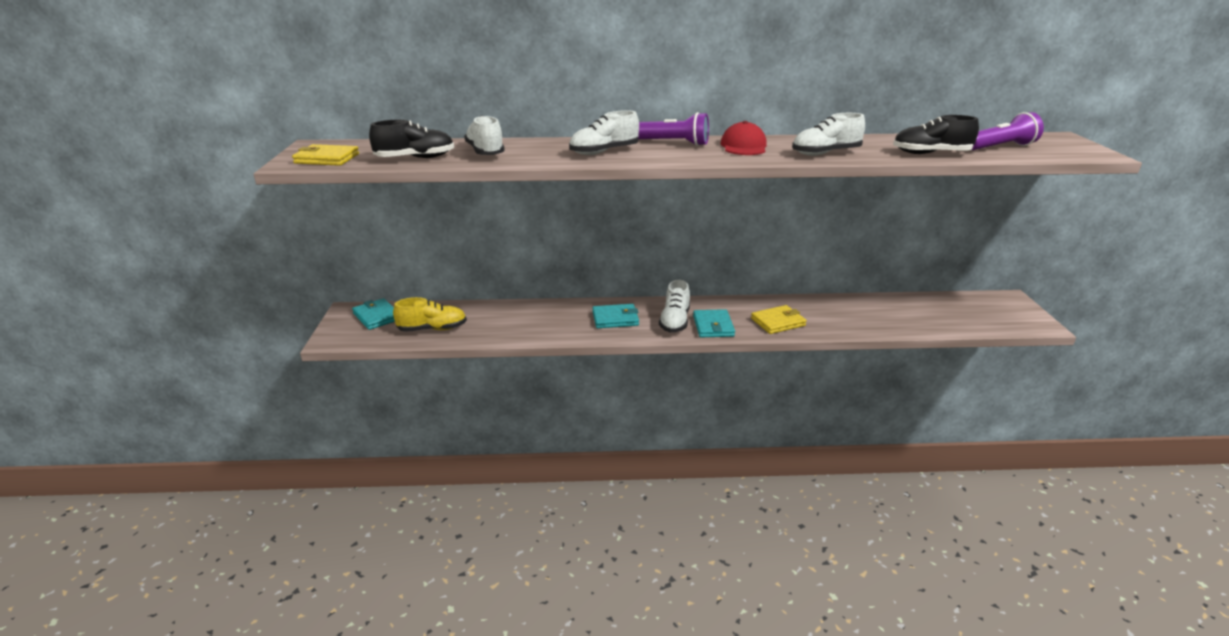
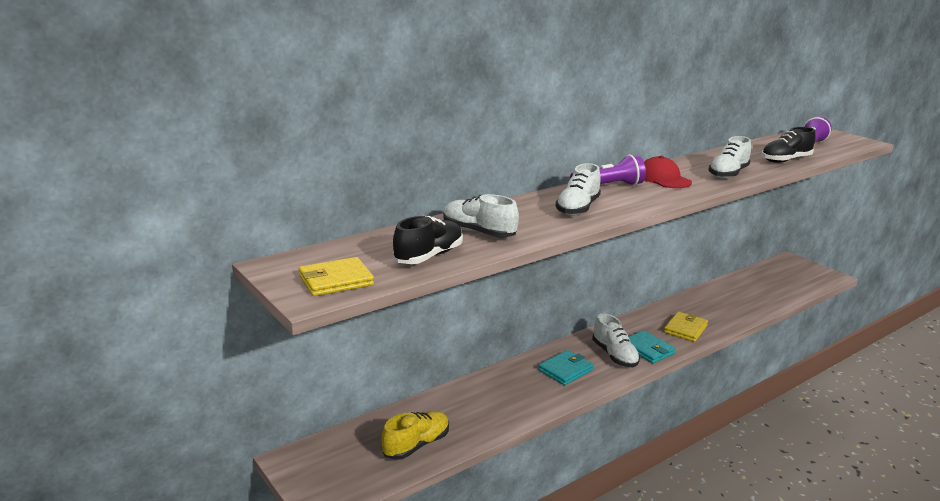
camera: 35 degrees left, 5 degrees down
turquoise wallet [352,298,395,330] -> none

